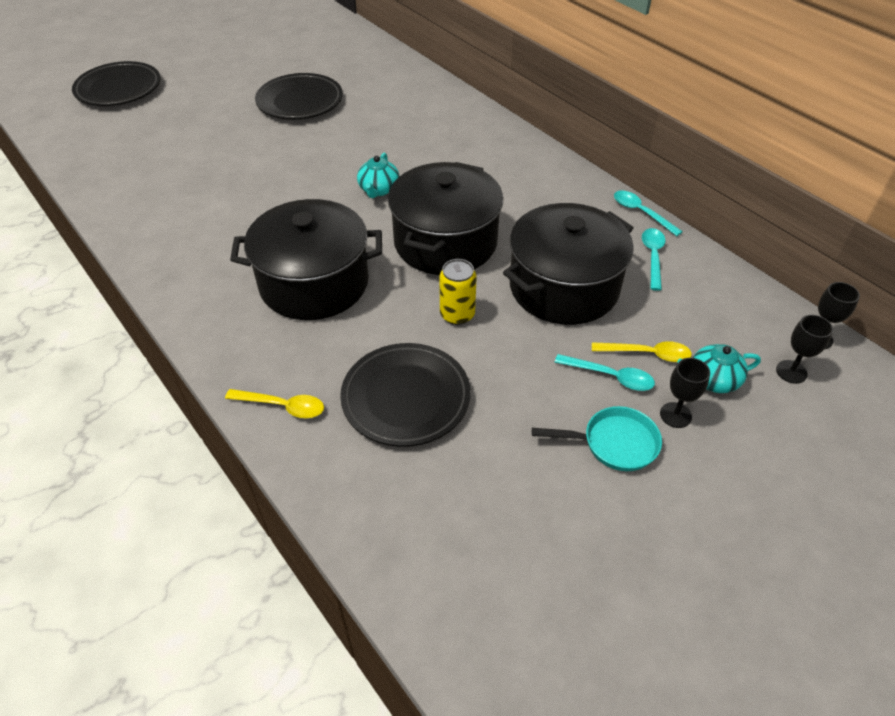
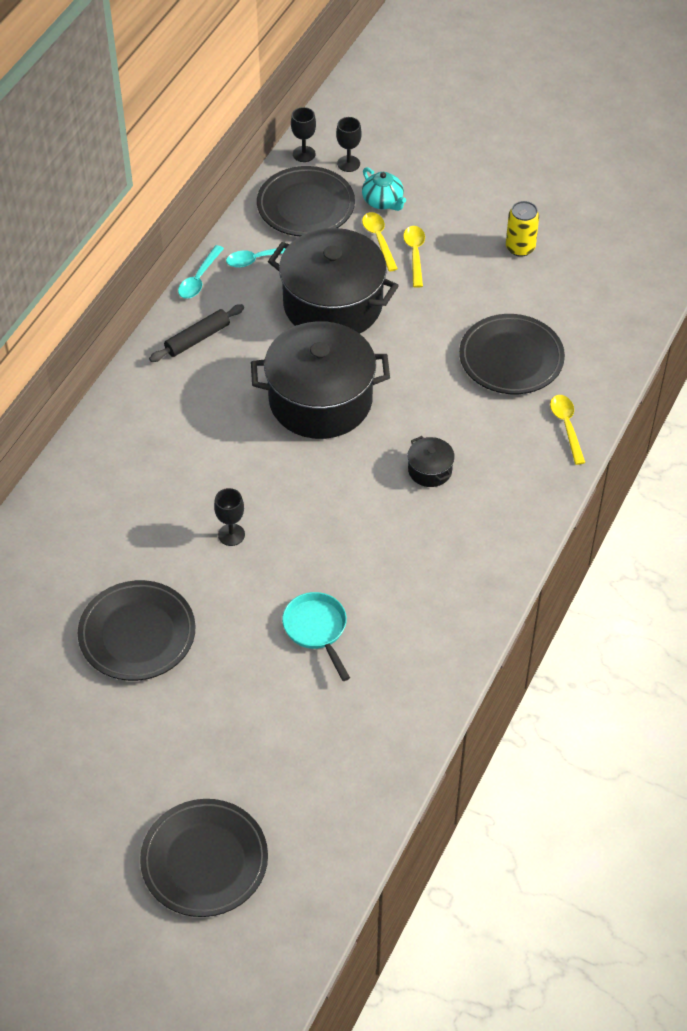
camera: 115 degrees left, 5 degrees up
black pot [230,199,382,320] -> black pot [407,436,455,487], size x0.41
turquoise teapot [357,153,400,198] -> none
yellow can [439,259,477,325] -> yellow can moved to [506,201,539,257]
turquoise pan [532,406,662,471] -> turquoise pan moved to [282,592,350,681]
turquoise spoon [554,354,655,391] -> yellow spoon [403,226,425,288]
black goblet [660,358,710,428] -> black goblet moved to [214,488,245,546]
none -> black rolling pin [149,304,244,362]
none -> black plate [257,166,355,236]

